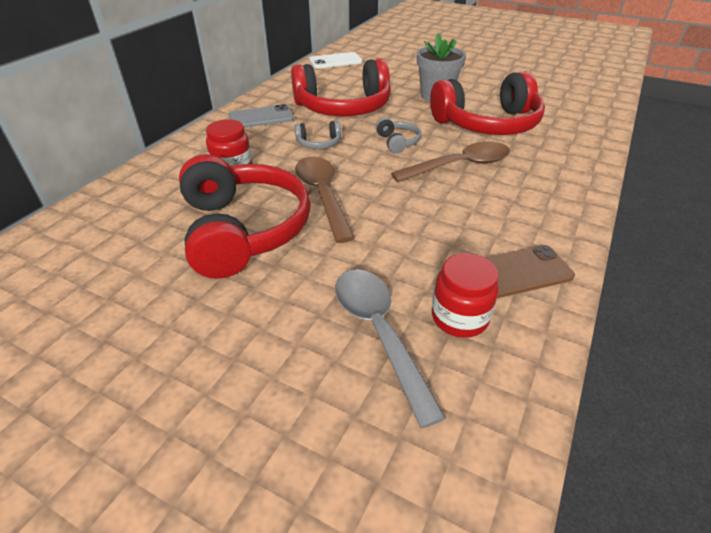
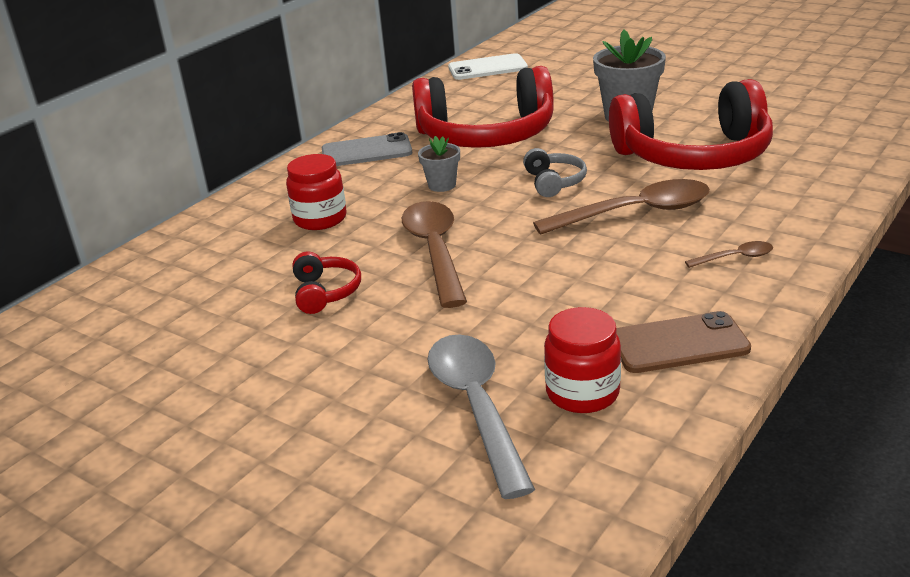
camera: 10 degrees right, 10 degrees down
red headphones [179,154,311,279] -> red headphones [293,251,361,314], size x0.42
grey headphones [295,121,341,149] -> grey flower pot [418,136,460,192]
none -> brown spoon [685,241,773,268]

